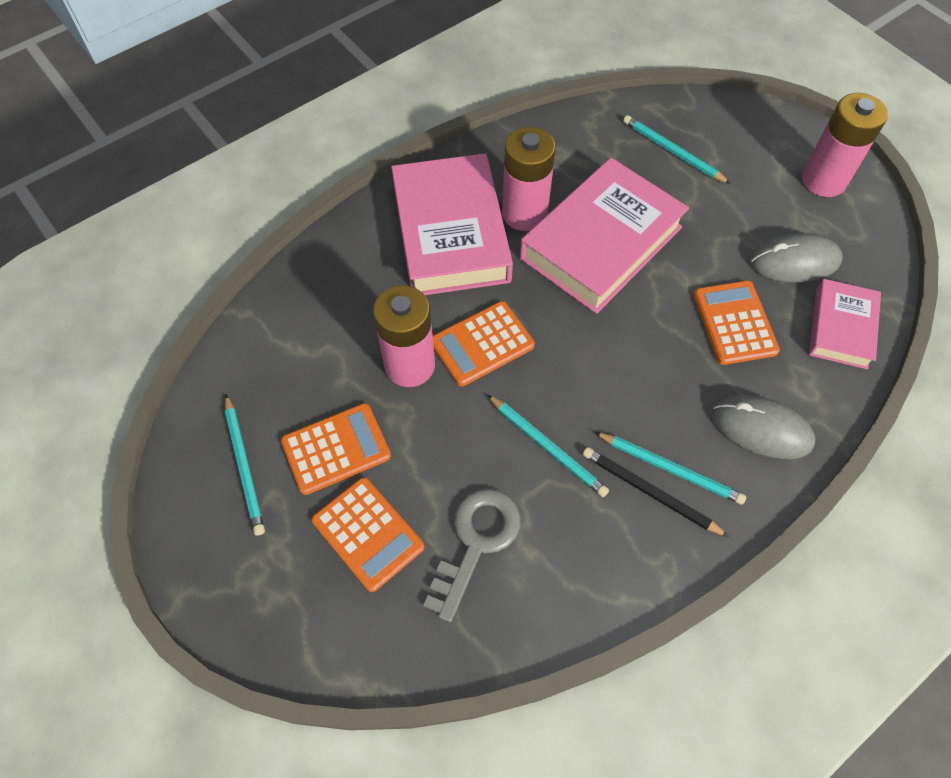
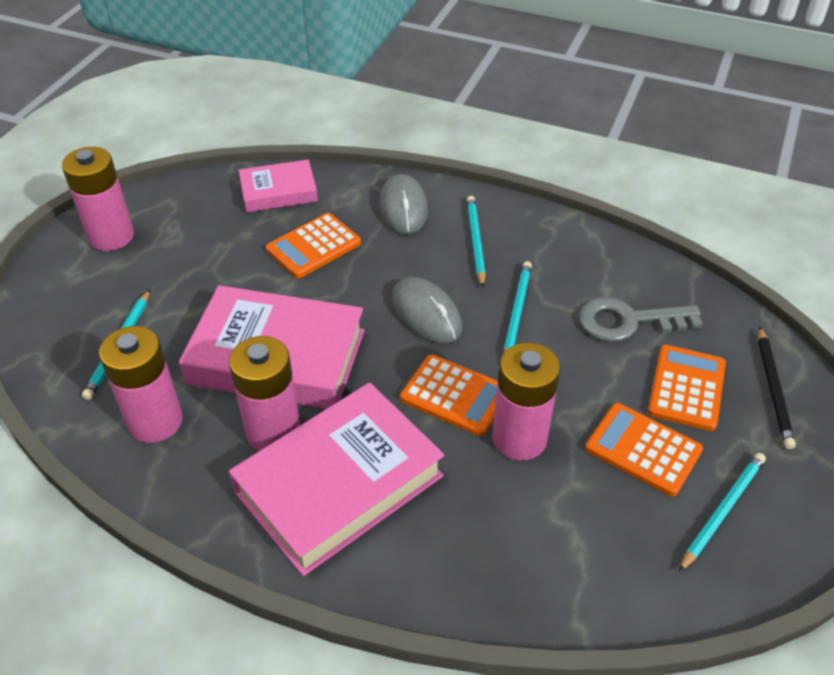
camera: 120 degrees left, 15 degrees down
black pencil [583,447,729,537] -> black pencil moved to [758,327,796,449]
grey mouse [750,233,843,282] -> grey mouse moved to [392,277,462,343]
none -> pink battery [99,326,183,443]

